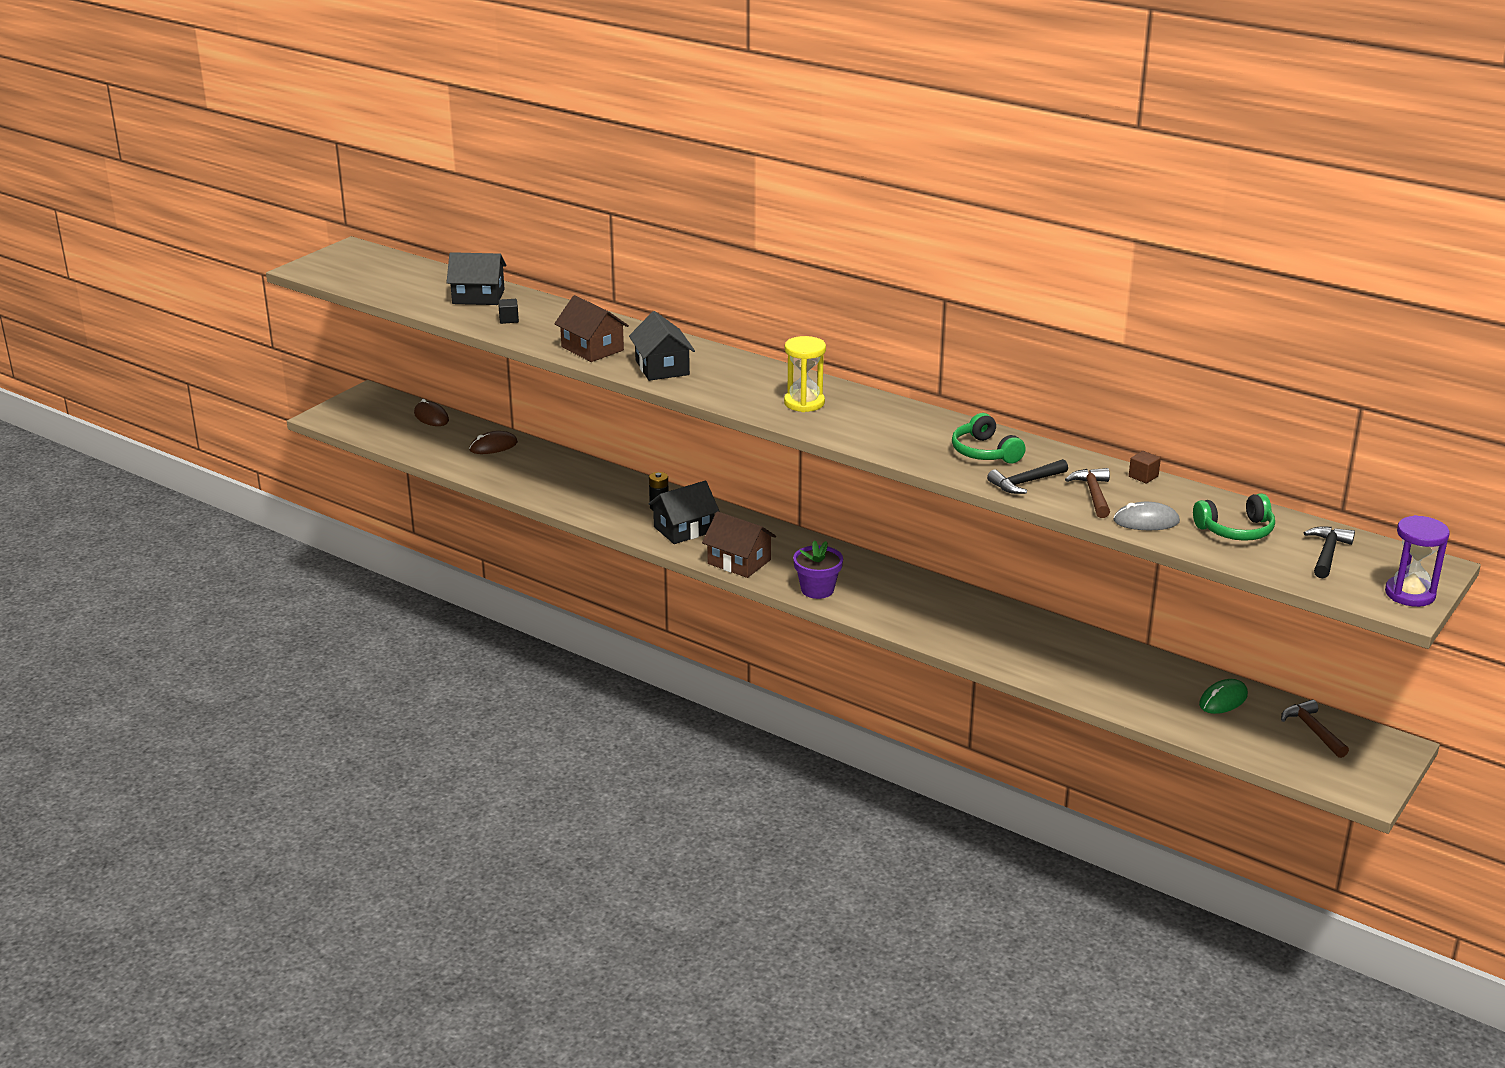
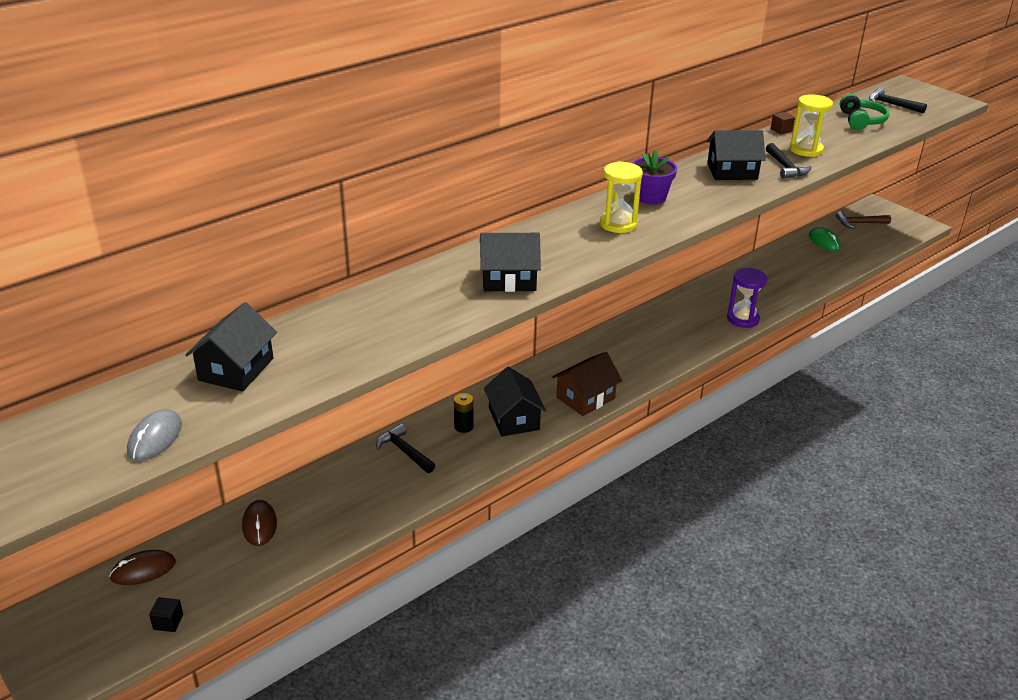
camera: 75 degrees left, 5 degrees up
black cube [498,299,519,324] -> black cube moved to [149,597,183,632]
brown house [554,295,629,362] -> none
purple flower pot [793,540,843,599] -> purple flower pot moved to [632,149,677,205]
green headphones [952,413,1026,464] -> black house [707,130,766,180]
brown hammer [1065,468,1110,518] -> yellow hourglass [790,94,833,157]
grey mouse [1113,502,1180,530] -> grey mouse moved to [127,409,182,461]
purple hourglass [1385,515,1450,607] -> purple hourglass moved to [727,268,767,328]
none -> black hammer [376,424,435,473]

